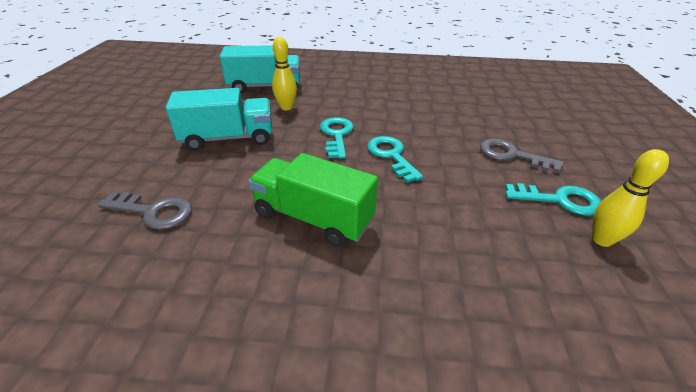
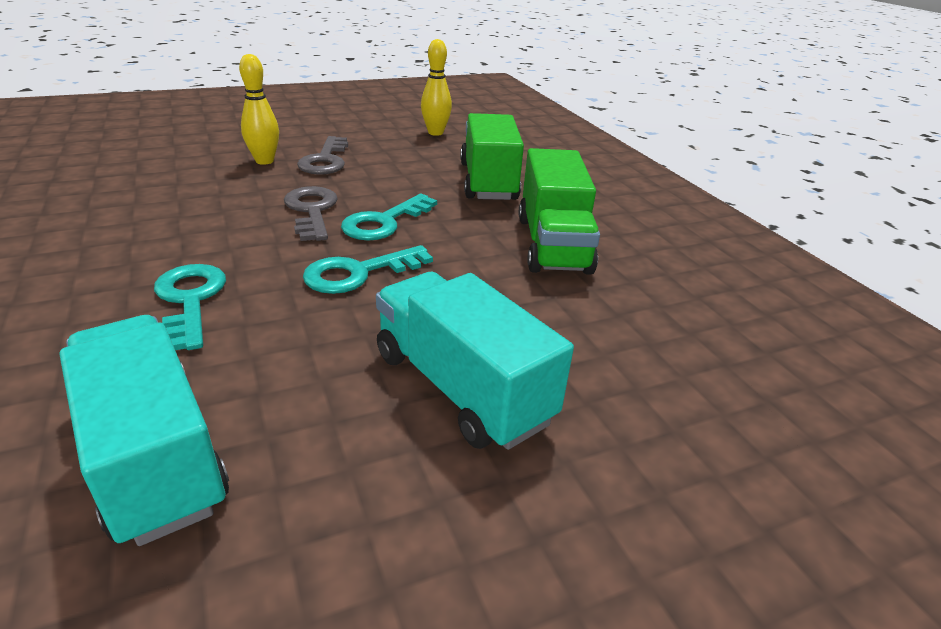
camera: 120 degrees left, 5 degrees down
grey key [98,192,192,230] -> grey key moved to [284,186,338,241]
yellow bowling pin [272,37,297,110] -> yellow bowling pin moved to [239,54,279,165]
turquoise key [505,183,601,216] -> turquoise key moved to [154,264,226,350]
none -> green truck [460,113,524,200]

